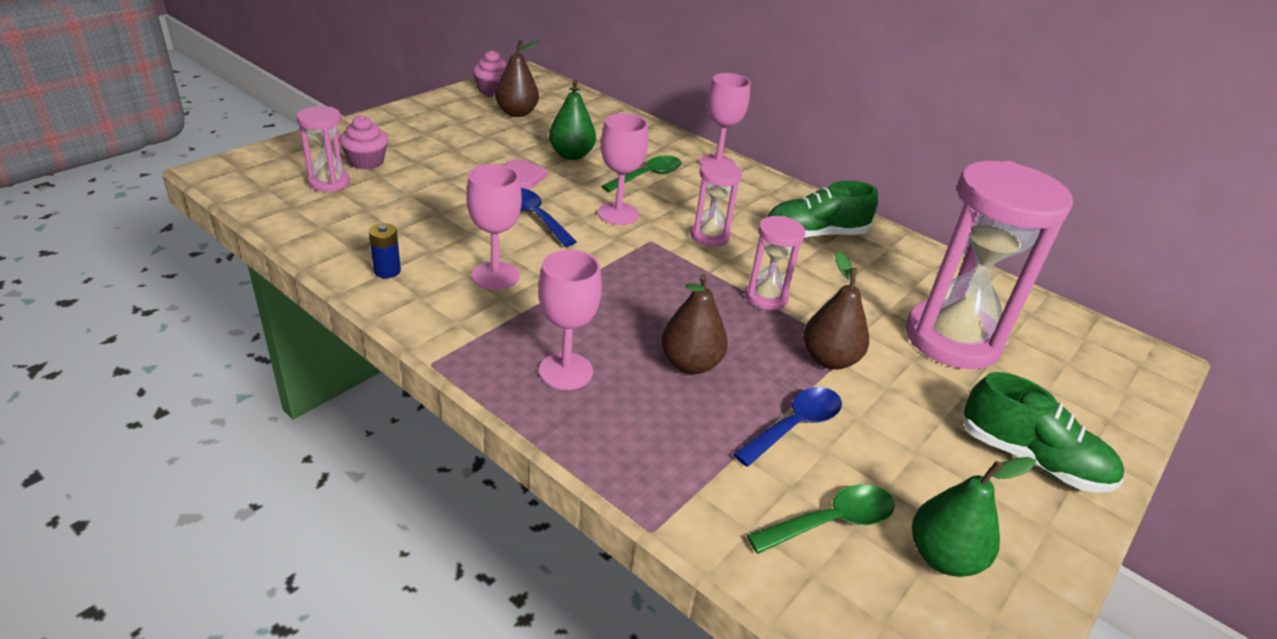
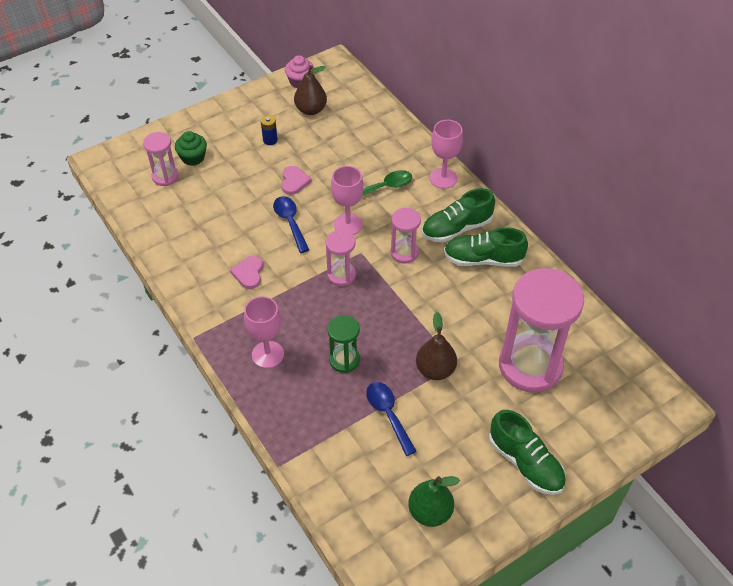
camera: 20 degrees right, 15 degrees up
pink cupcake [339,116,388,170] -> green cupcake [175,131,207,166]
blue battery [369,223,401,278] -> blue battery moved to [261,115,278,145]
pink goblet [466,164,522,290] -> pink heart [230,256,263,289]
green pear [549,80,596,160] -> none
brown pear [661,274,728,374] -> green hourglass [327,315,360,373]
blue spoon [733,387,842,467] -> blue spoon turned 90 degrees counterclockwise [366,382,417,456]
pink hourglass [745,216,806,310] -> pink hourglass moved to [326,230,356,286]
green spoon [747,484,895,554] -> none
none -> green shoe [422,188,495,243]

